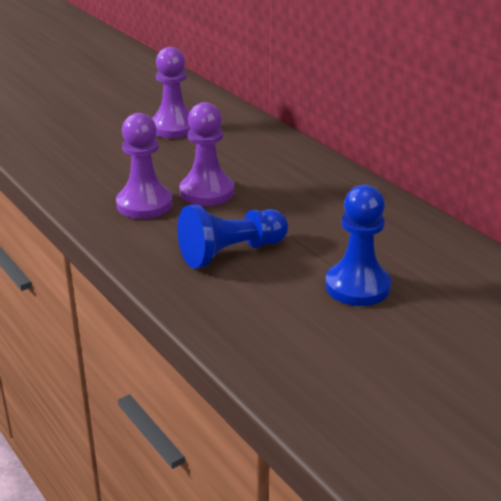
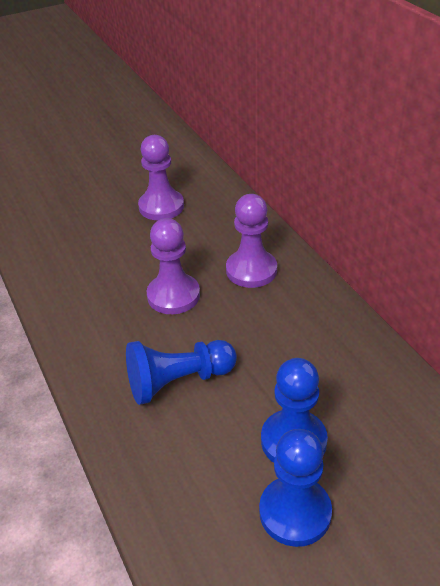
camera: 10 degrees right, 10 degrees up
purple pawn [116,113,173,219] -> purple pawn moved to [226,194,277,288]
none -> blue pawn [259,429,332,547]

